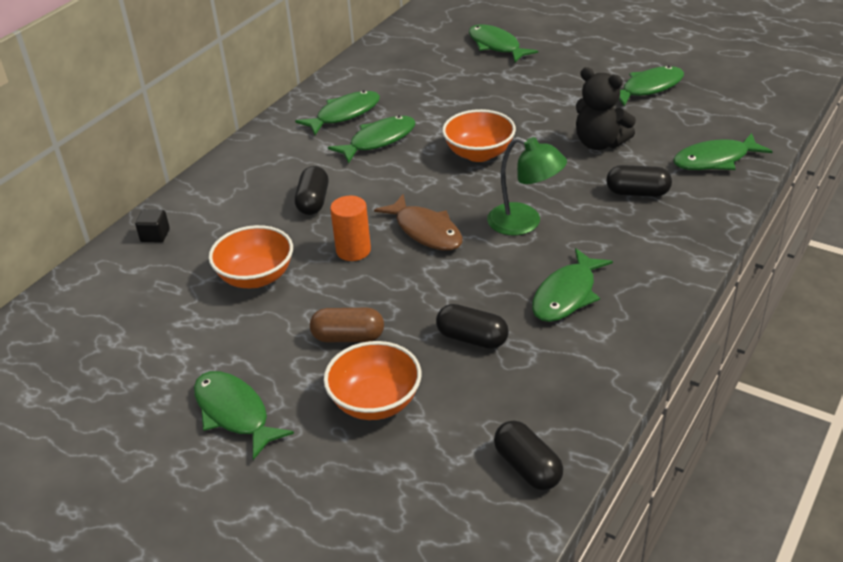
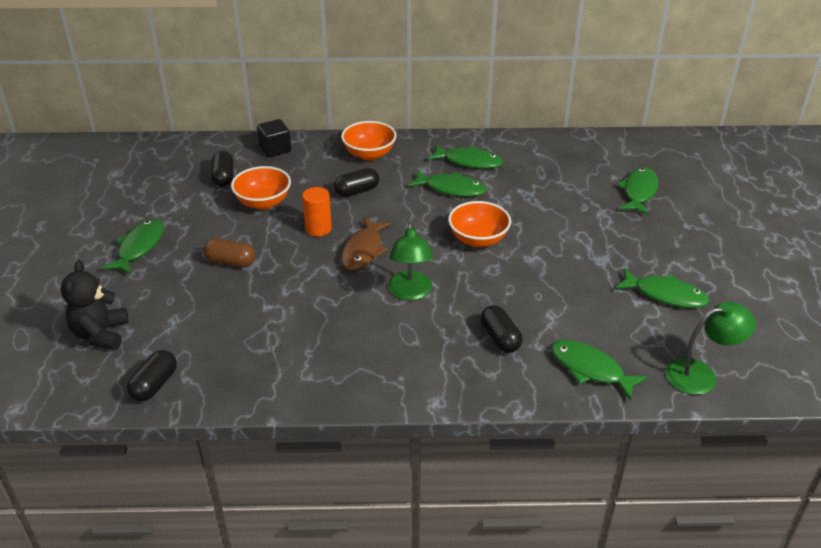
camera: 55 degrees right, 0 degrees up
black cube [135,209,170,243] -> black cube [257,119,291,157], size x1.53
brown capsule [310,308,384,342] -> brown capsule turned 45 degrees counterclockwise [204,238,256,267]
orange bowl [324,341,421,420] -> orange bowl moved to [341,121,397,160]
black capsule [436,304,509,349] -> black capsule moved to [211,151,234,187]
green fish [532,248,613,322] -> none
black teddy bear [576,67,636,150] -> black teddy bear moved to [61,260,129,350]
none -> green lamp [666,302,756,395]

